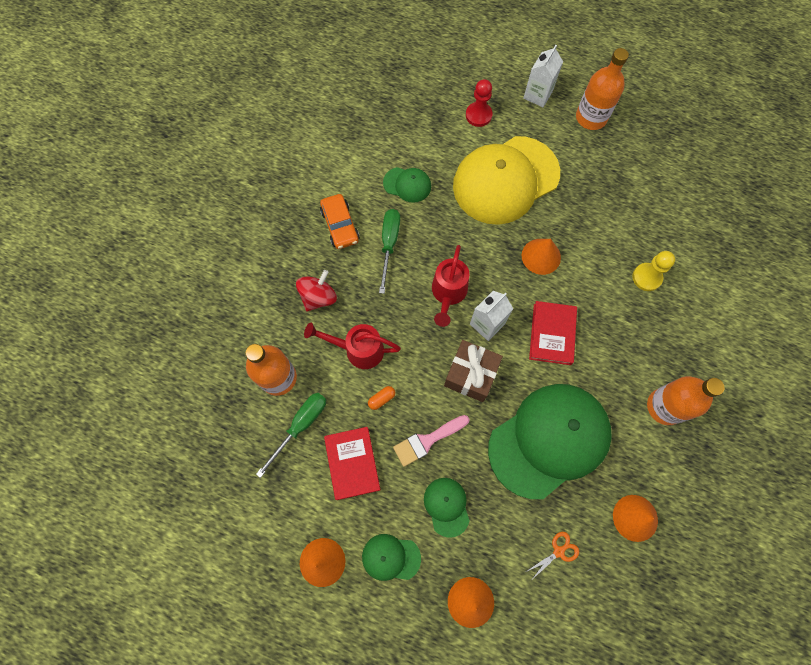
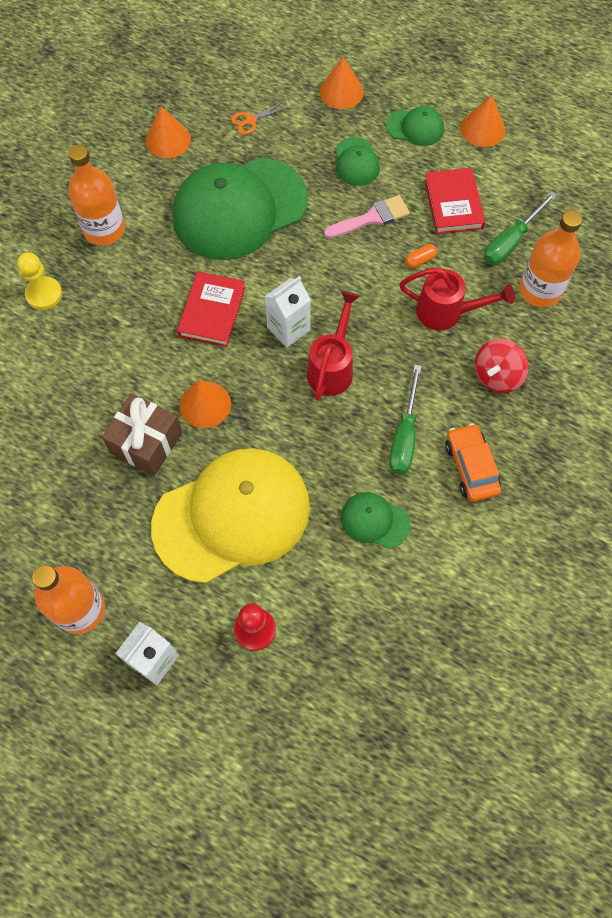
camera: 175 degrees left, 5 degrees down
brown gift [444,340,503,402] -> brown gift moved to [102,393,182,476]
yellow pawn [632,251,675,291] -> yellow pawn moved to [17,252,62,310]

